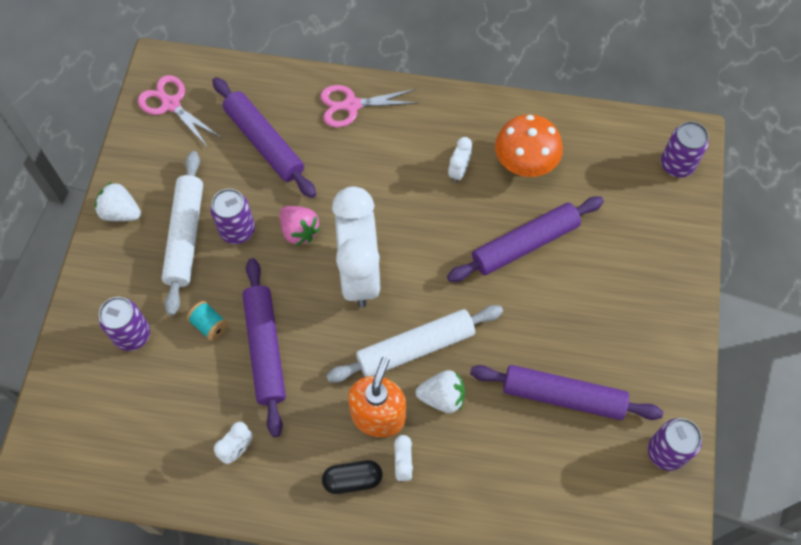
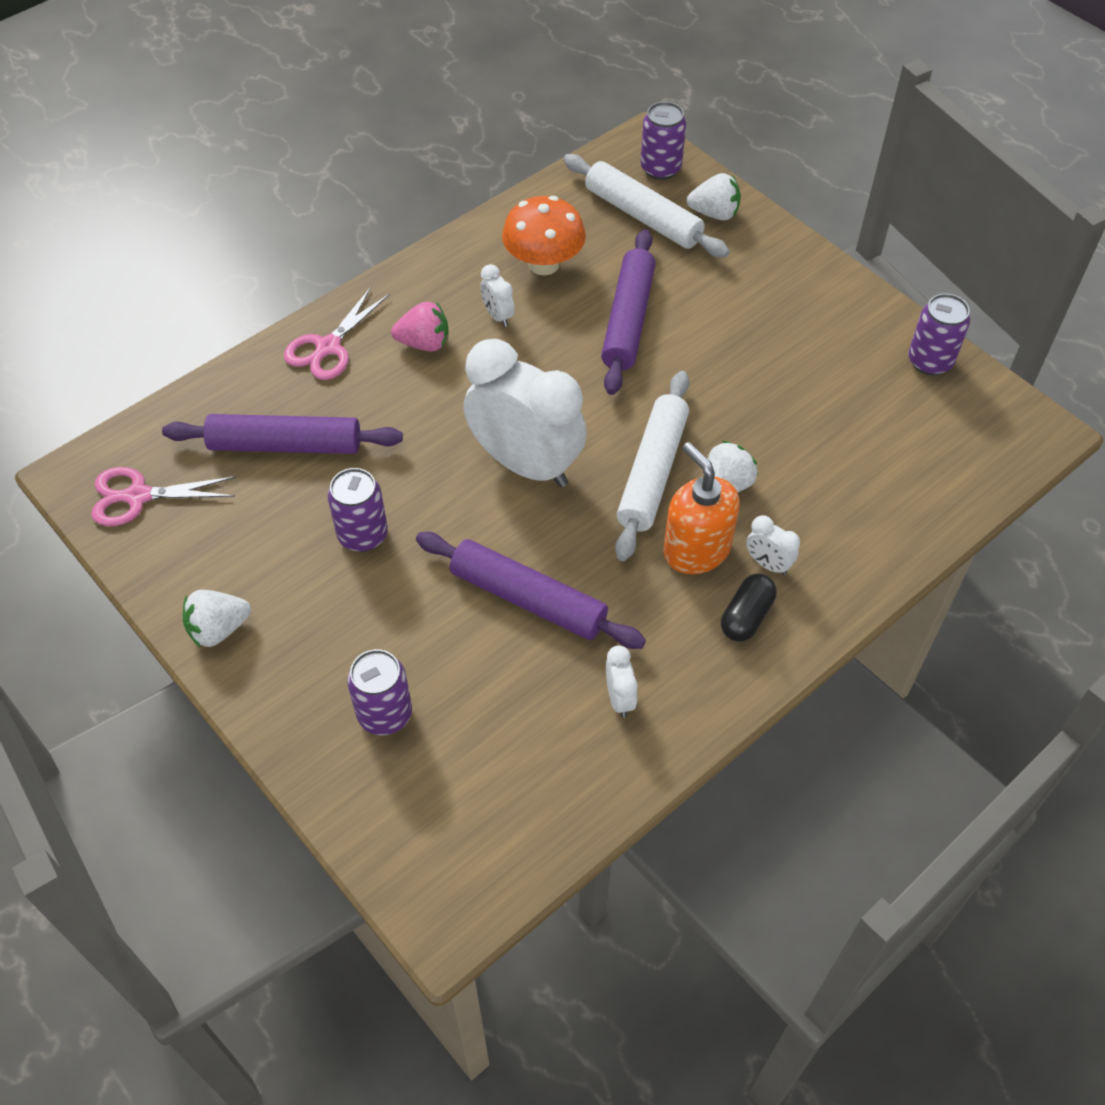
camera: 50 degrees left, 10 degrees down
white rolling pin [162,151,203,316] -> white rolling pin moved to [563,154,730,258]
turquoise spool [187,301,228,341] -> none
pink strawberry [280,206,321,246] -> pink strawberry moved to [391,302,449,352]
purple rolling pin [470,365,663,420] -> none
none -> white strawberry [687,173,741,221]

